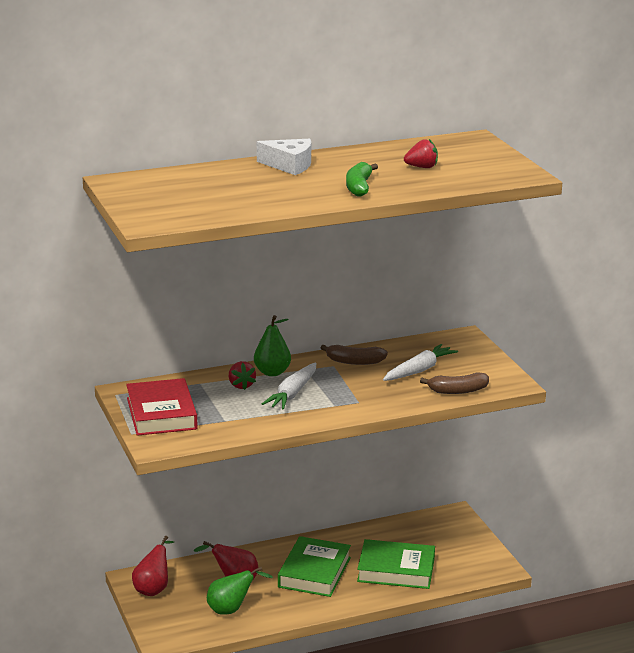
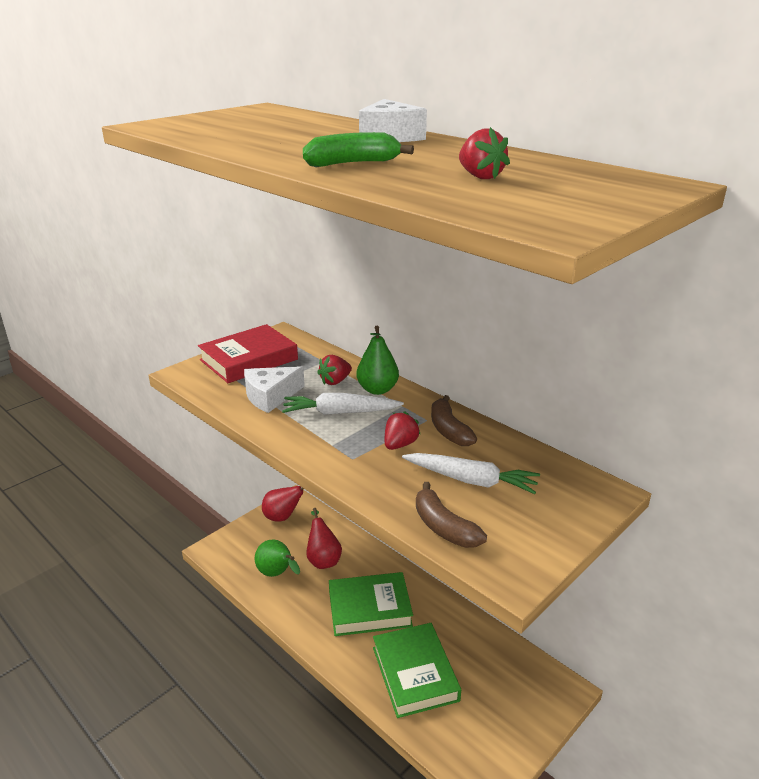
camera: 65 degrees right, 5 degrees up
none -> white cheese [244,366,305,413]
none -> red strawberry [385,411,420,450]

